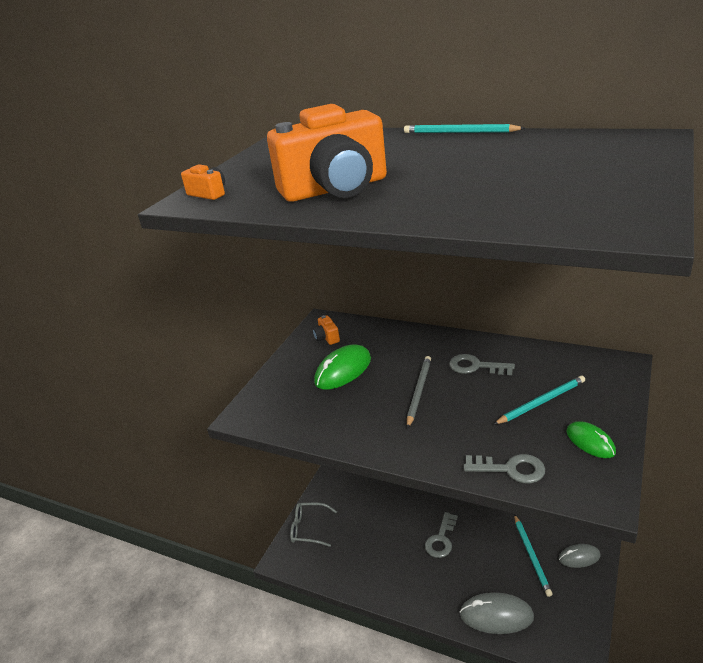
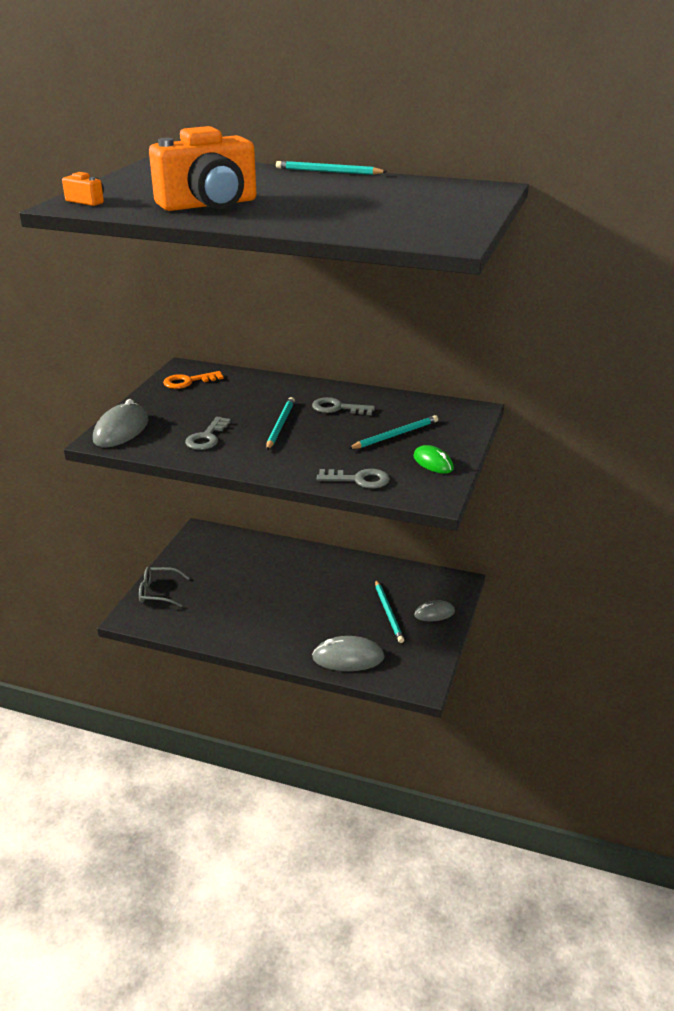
camera: 10 degrees left, 0 degrees up
orange camera [313,315,340,345] -> orange key [163,371,223,389]
green mouse [314,344,371,390] -> none
grey pencil [407,356,431,429] -> turquoise pencil [266,397,295,450]
grey key [425,512,458,558] -> grey key moved to [185,417,231,450]
none -> grey mouse [93,399,148,447]

